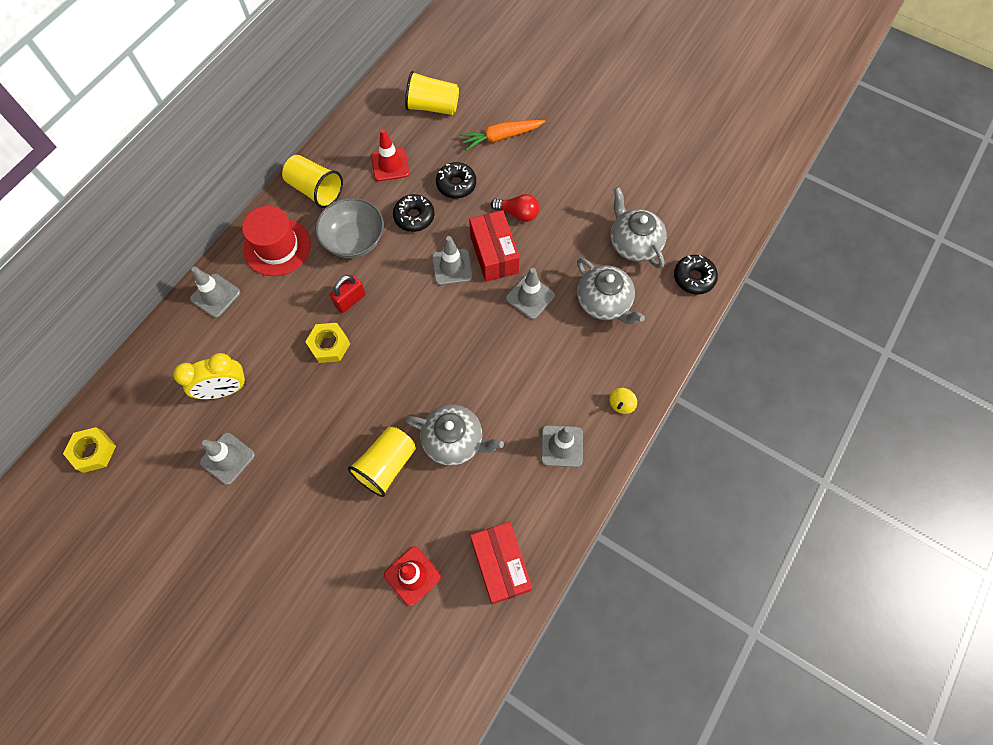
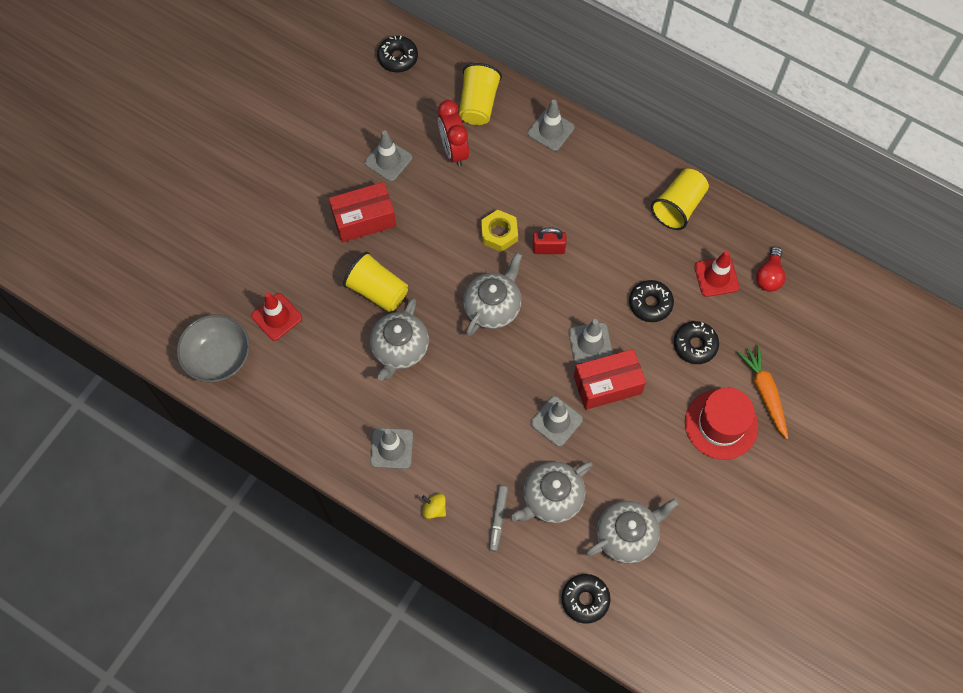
camera: 90 degrees right, 0 degrees up
yellow nut [63,427,116,473] -> black donut [377,36,418,72]
yellow clock [174,353,246,399] -> red clock [438,100,469,167]
red hat [242,206,311,276] -> red hat moved to [685,388,758,460]
grey bowl [315,198,384,258] -> grey bowl moved to [177,315,250,382]
red padlock [330,275,366,313] -> red padlock turned 45 degrees counterclockwise [533,227,567,254]
yellow cup [405,71,459,115] -> yellow cup moved to [459,63,502,125]
red box [470,522,532,605] -> red box moved to [329,182,396,242]
red light bulb [491,194,539,222] -> red light bulb moved to [756,247,786,292]
none -> grey teapot [463,252,522,336]
none -> grey marker [489,486,508,552]

